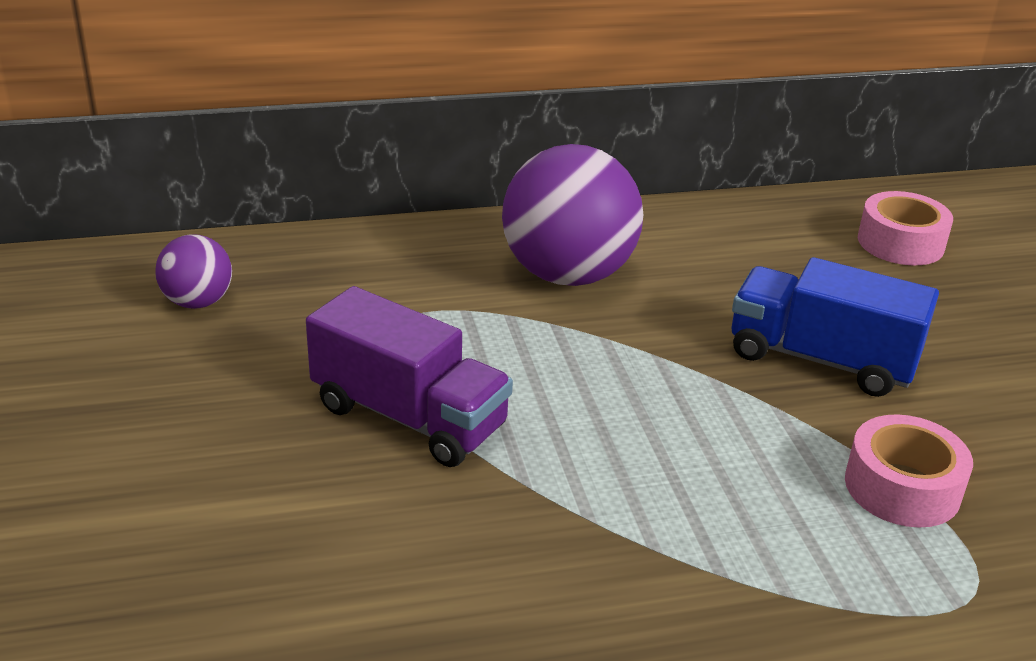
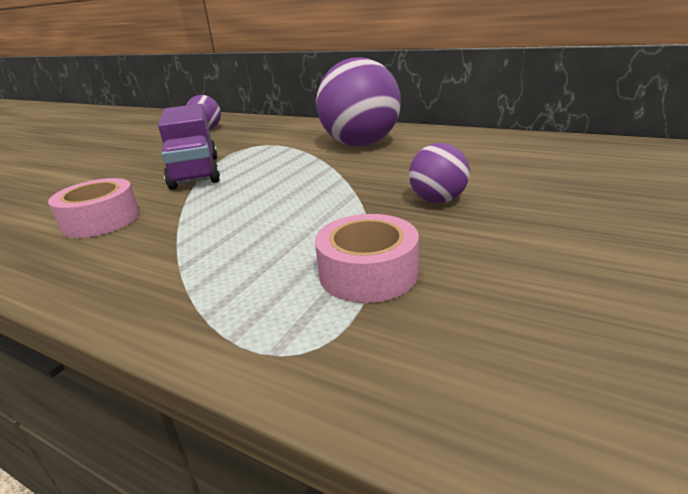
camera: 45 degrees right, 5 degrees down
blue truck [732,257,939,397] -> purple ball [409,143,470,203]
pink tape [858,191,953,265] -> pink tape moved to [48,178,140,238]

